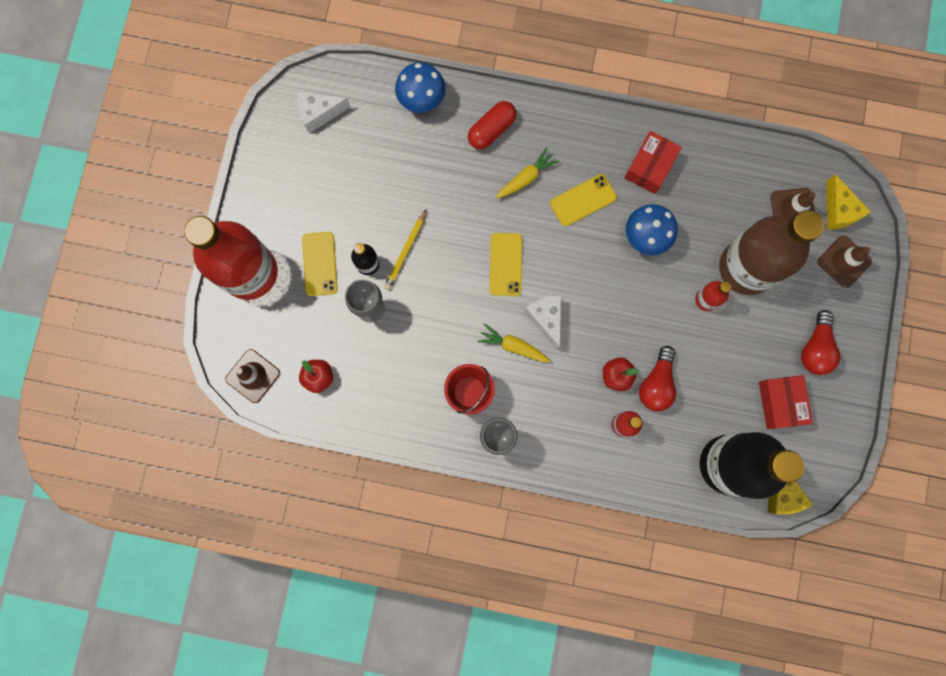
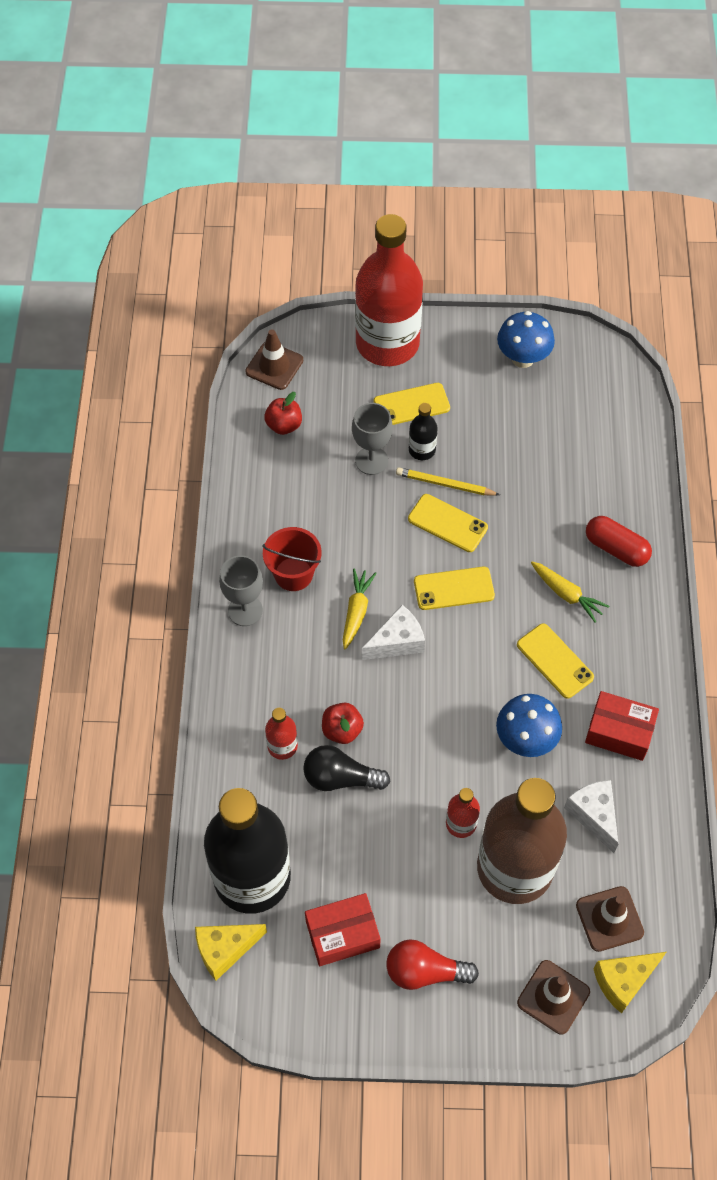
camera: 80 degrees right, 20 degrees down
white cheese [297,91,350,133] -> white cheese moved to [564,780,618,853]
blue mushroom [395,62,446,113] -> blue mushroom moved to [497,311,555,368]
red light bulb [639,346,676,411] -> black light bulb [303,745,390,791]
none -> yellow phone [408,494,488,552]

